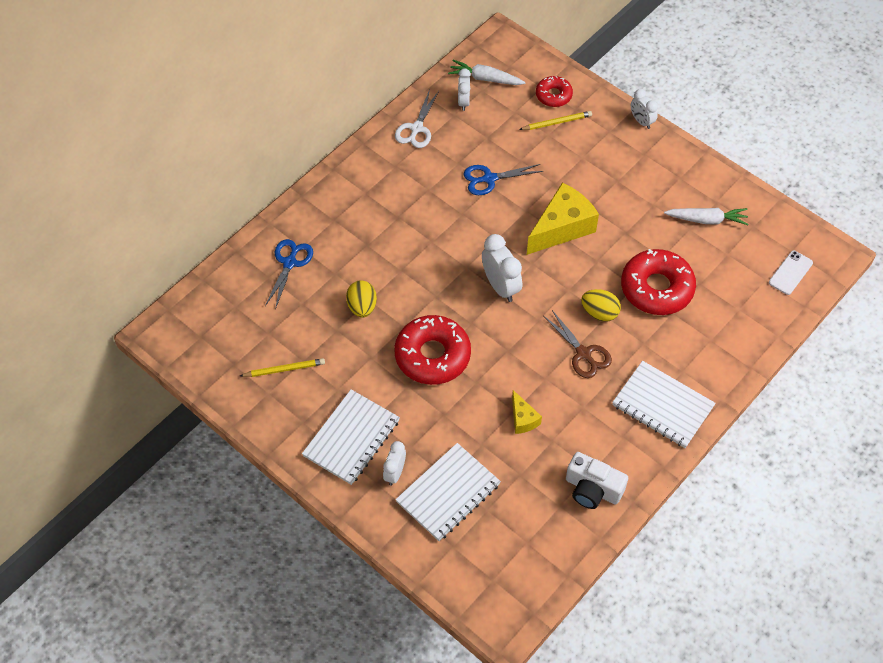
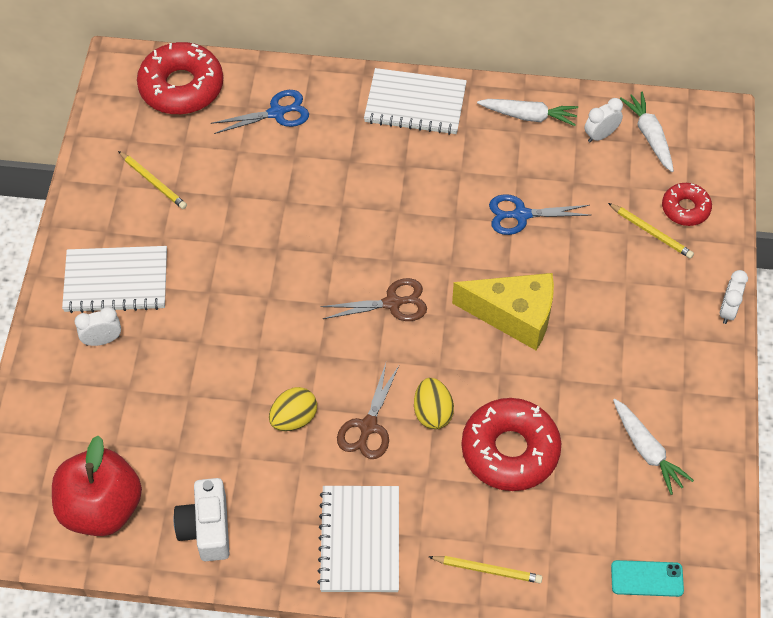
camera: 55 degrees right, 0 degrees up
yellow egg [346,280,377,317] -> yellow egg moved to [269,387,317,431]
red donut [394,315,471,385] -> red donut moved to [137,42,223,115]
white scissors [395,89,439,148] -> white carrot [477,99,578,126]
white notebook [395,443,501,541] -> white notebook moved to [364,68,467,135]
blue scissors [464,164,543,195] -> blue scissors turned 45 degrees counterclockwise [489,194,592,235]
white clock [482,234,522,302] -> brown scissors [320,278,427,321]
yellow cheese [512,390,542,434] -> none
white phone [769,250,813,295] -> turquoise phone [611,560,684,597]
none -> red apple [52,436,142,536]
none -> yellow pencil [429,556,543,583]

